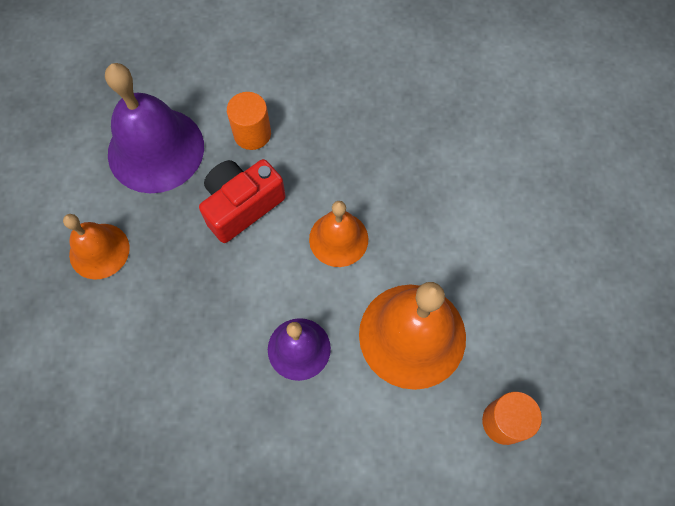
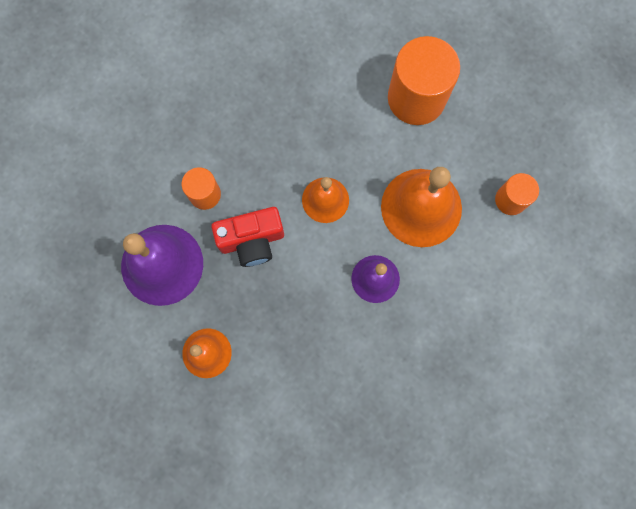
camera: 50 degrees left, 10 degrees up
red camera [199,159,285,243] -> red camera turned 105 degrees counterclockwise [211,207,284,267]
none -> orange cylinder [388,36,460,125]

